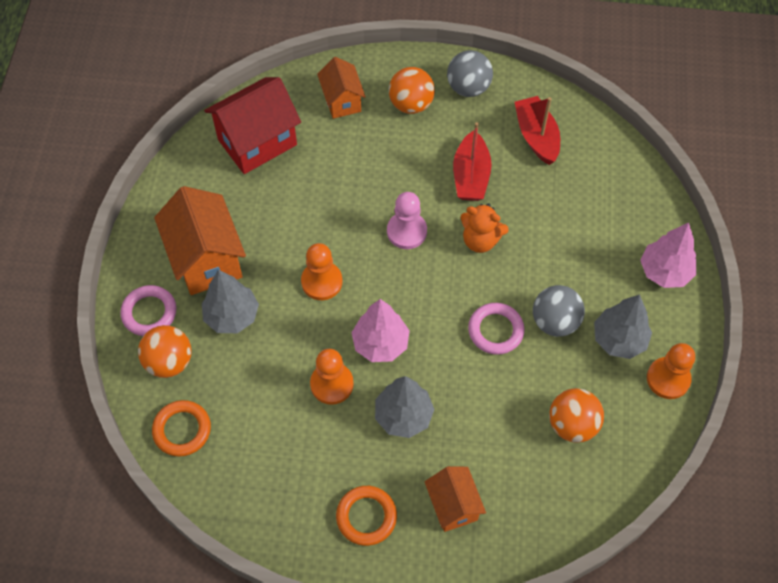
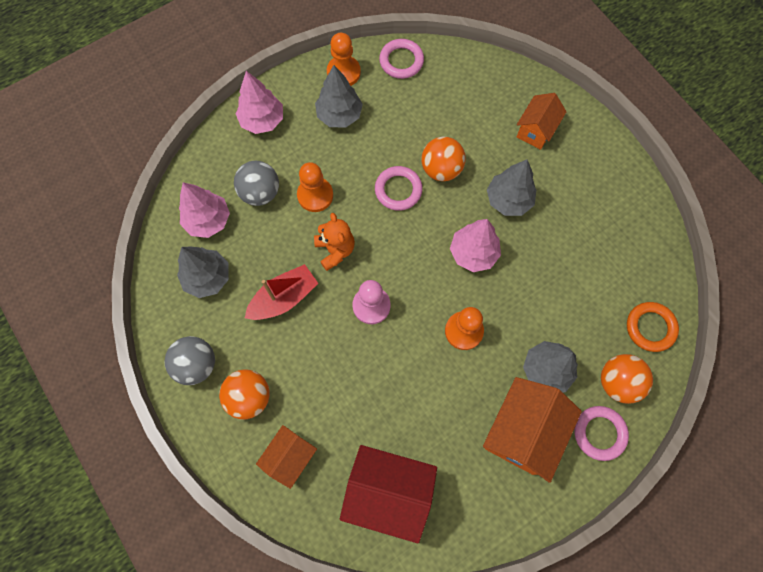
camera: 130 degrees left, 10 degrees up
orange pawn [310,349,354,405] -> orange pawn moved to [297,162,333,212]
orange ring [336,486,397,546] -> none
red boat [515,96,560,165] -> grey tree [177,247,229,298]
grey ball [533,285,585,337] -> grey ball moved to [234,161,279,206]
orange ball [549,388,604,443] -> orange ball moved to [421,137,466,181]
none -> pink tree [179,182,230,238]
none -> pink ring [379,39,424,79]

